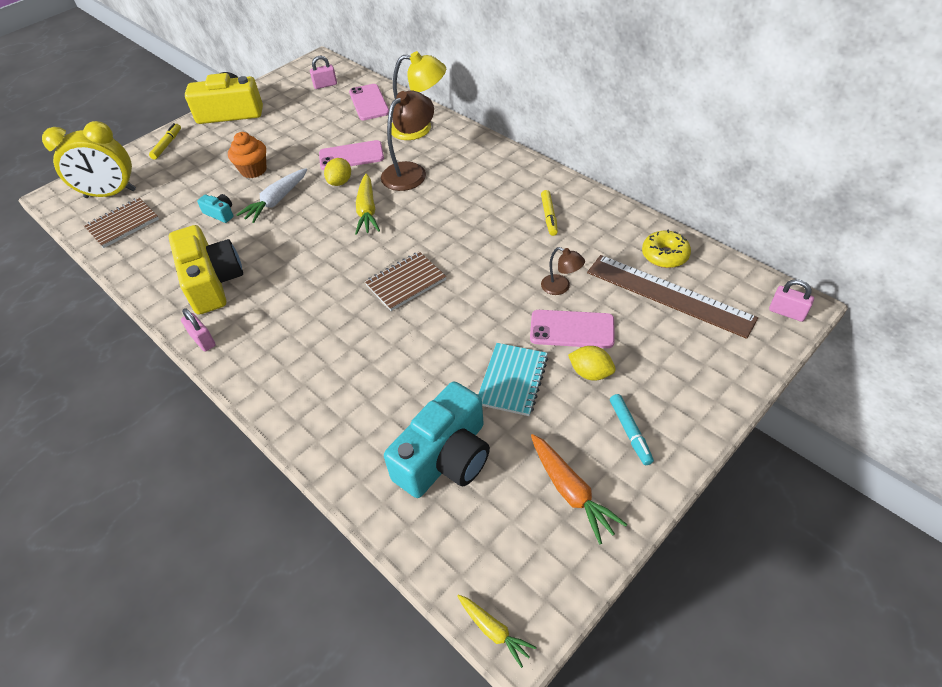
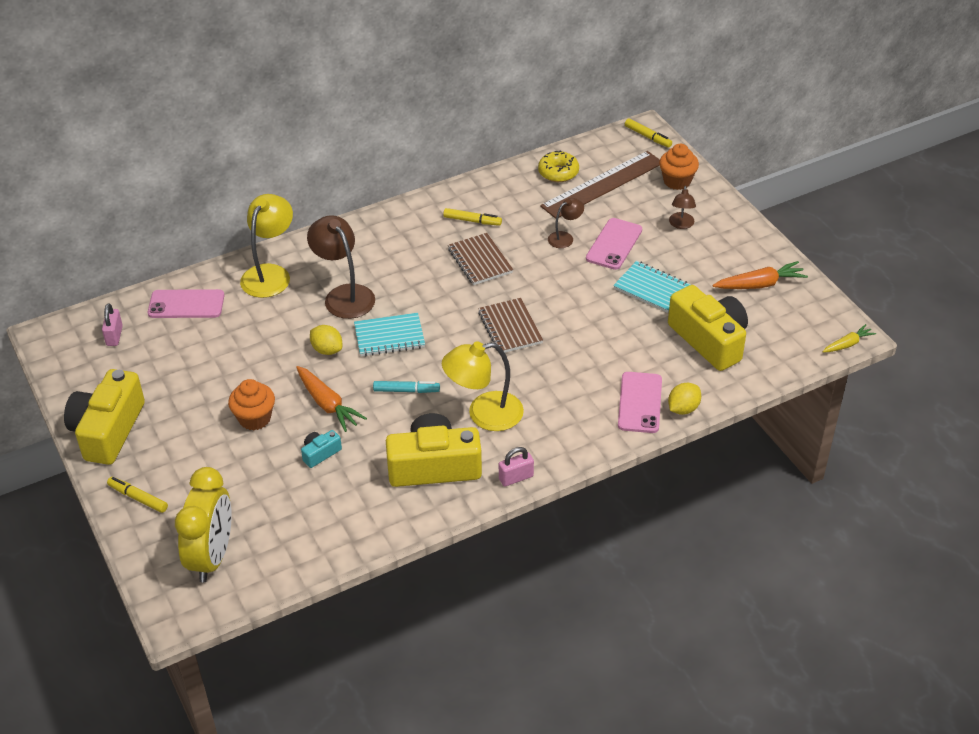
camera: 75 degrees left, 5 degrees down
brown notebook [84,198,159,248] -> brown notebook moved to [448,233,513,285]
white carrot [236,168,307,223] -> orange carrot [296,366,367,432]
pink phone [319,140,384,170] -> pink phone moved to [618,372,662,433]
yellow carrot [355,174,380,235] -> turquoise notebook [354,313,425,356]
turquoise camera [384,381,490,498] -> yellow camera [668,285,748,371]
yellow lemon [568,346,616,381] -> yellow lemon moved to [668,383,701,415]
turquoise marker [610,394,654,465] -> turquoise marker moved to [373,381,440,393]
pink padlock [769,279,814,322] -> yellow marker [625,118,672,148]
none -> yellow lamp [442,341,524,431]
none -> orange cupcake [659,144,699,190]
none -> brown lamp [669,186,696,229]

